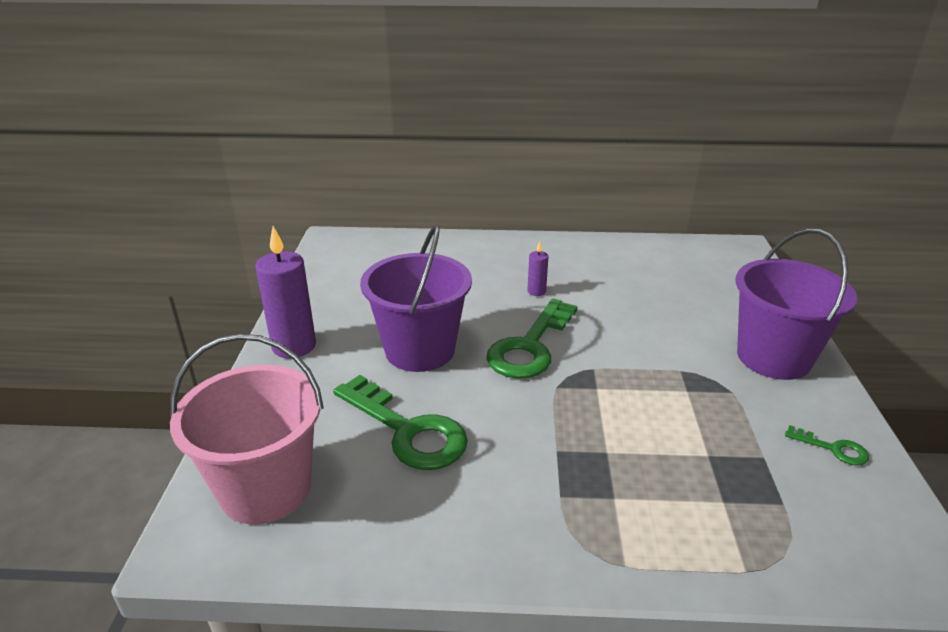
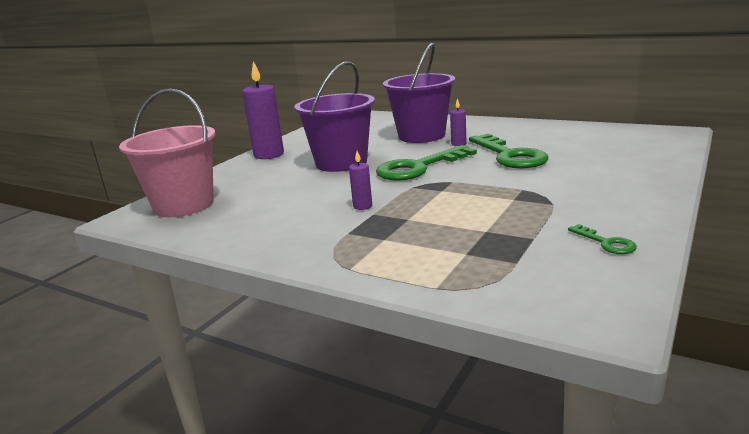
camera: 30 degrees right, 10 degrees down
green key [333,375,468,470] -> green key moved to [469,134,548,169]
purple bucket [736,229,857,380] -> purple bucket moved to [383,43,455,143]
none -> purple candle [349,151,372,210]

